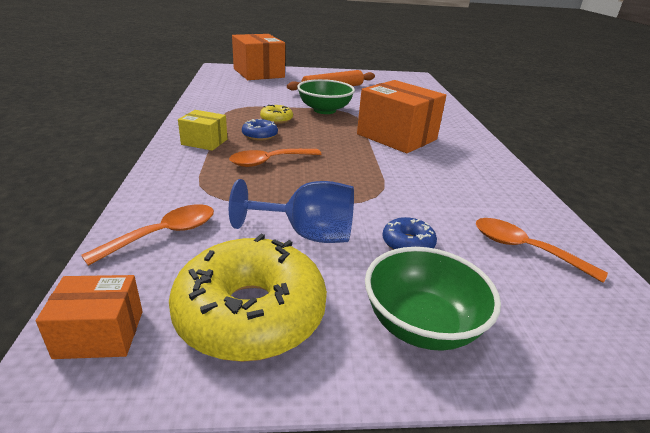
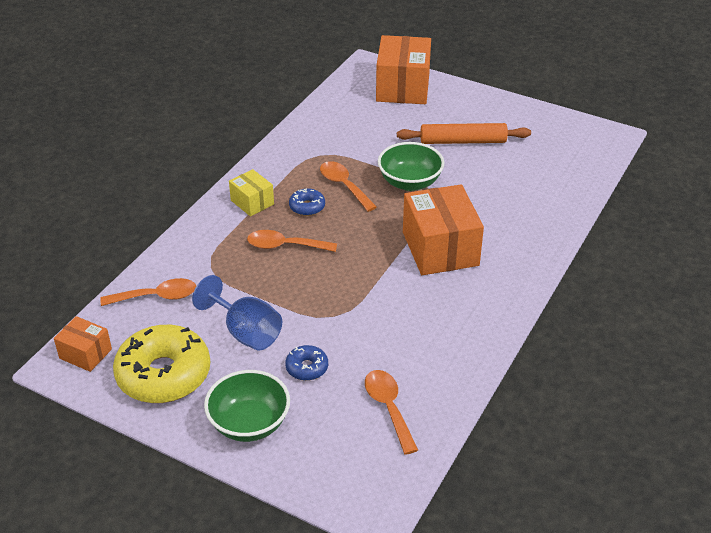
camera: 35 degrees right, 10 degrees up
yellow donut [260,104,293,124] -> orange spoon [320,161,377,212]

